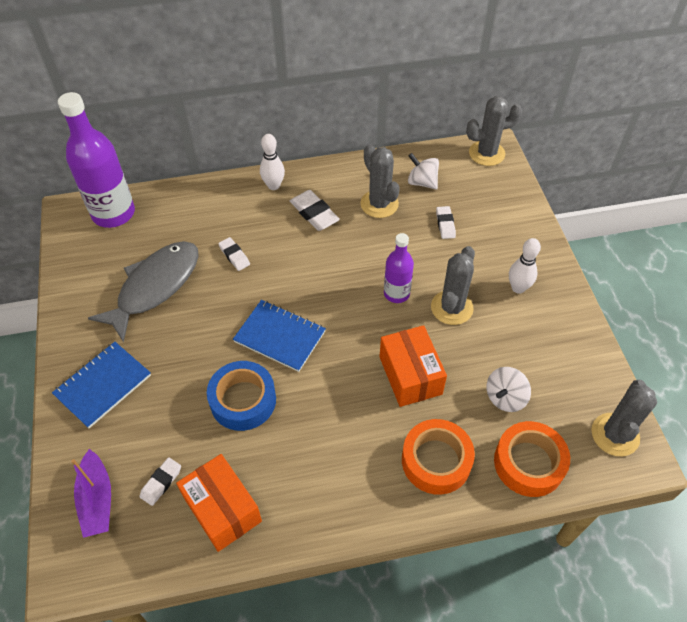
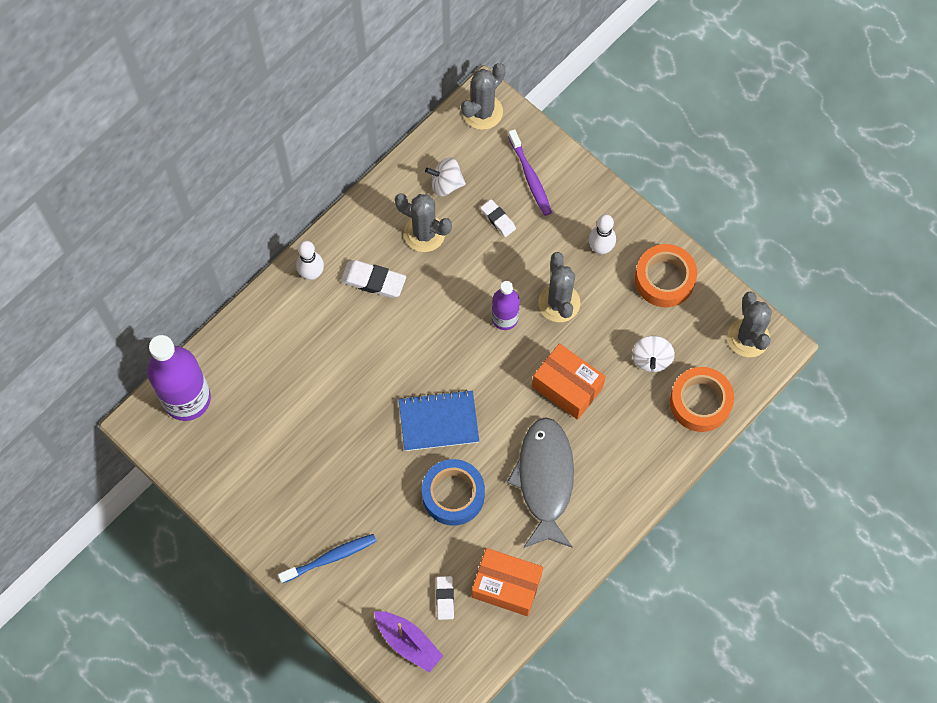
camera: 35 degrees left, 15 degrees up
blue notebook [52,342,151,428] -> blue toothbrush [278,534,376,583]
grey fish [88,241,199,343] -> grey fish moved to [507,417,574,548]
white eraser [218,237,250,271] -> none
orange tape [402,419,475,495] -> orange tape moved to [635,244,697,307]
none -> purple toothbrush [508,129,552,216]

